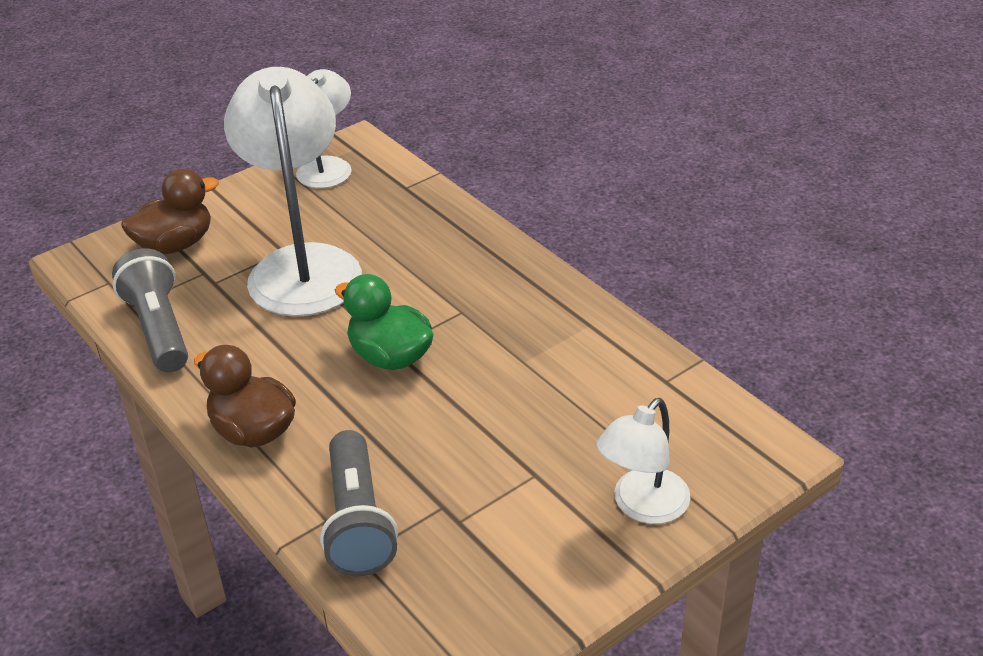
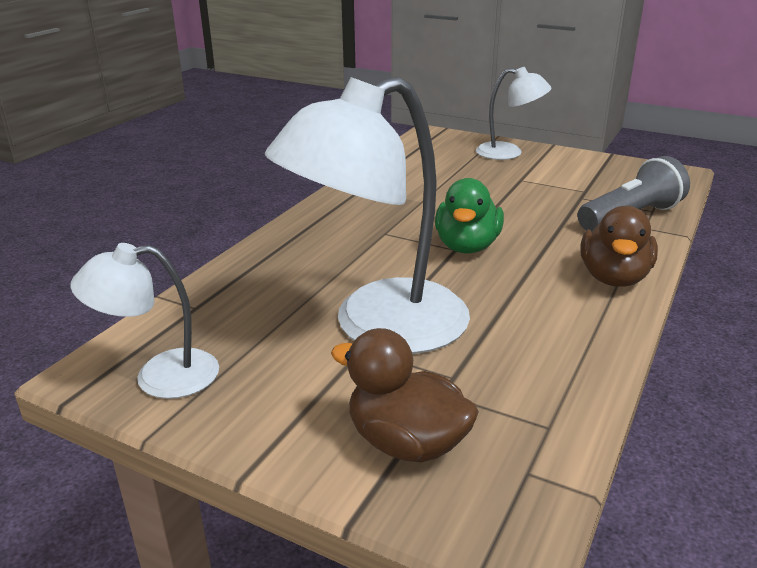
camera: 115 degrees left, 10 degrees down
grey flashlight [112,248,188,372] -> none

